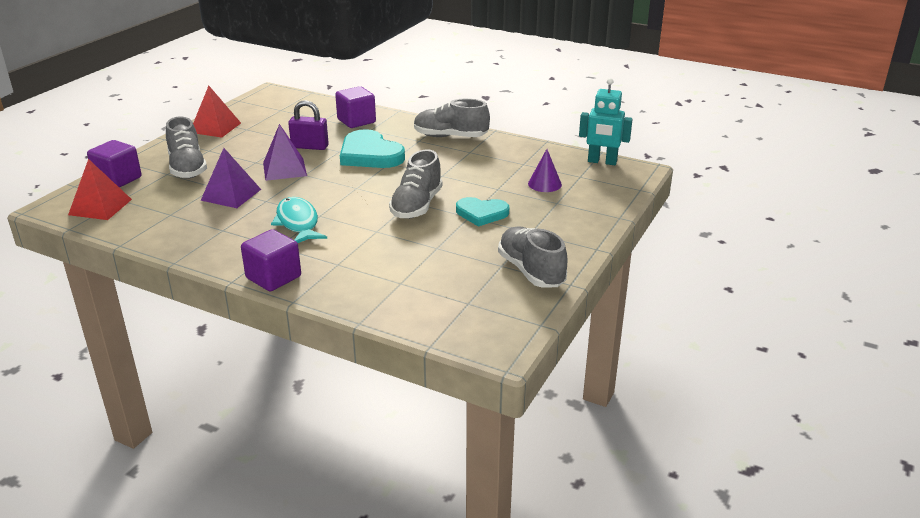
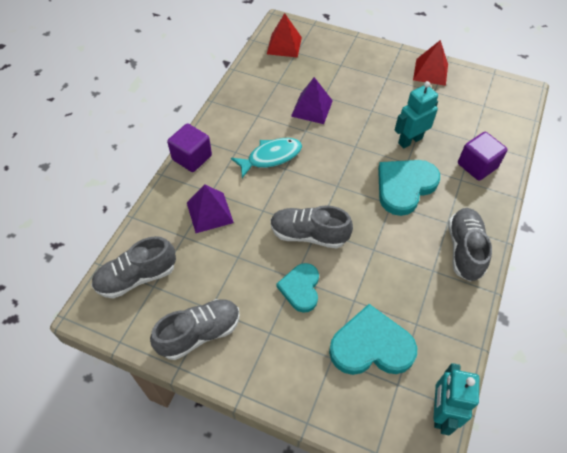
camera: 85 degrees right, 25 degrees up
purple cube [87,140,141,188] -> none
grey shoe [166,116,207,179] -> grey shoe moved to [91,236,176,299]
purple pyramid [263,124,307,181] -> purple pyramid moved to [187,184,234,233]
purple padlock [288,100,329,150] -> turquoise robot [395,81,438,148]
purple cone [528,149,562,192] -> turquoise heart [329,304,417,375]

